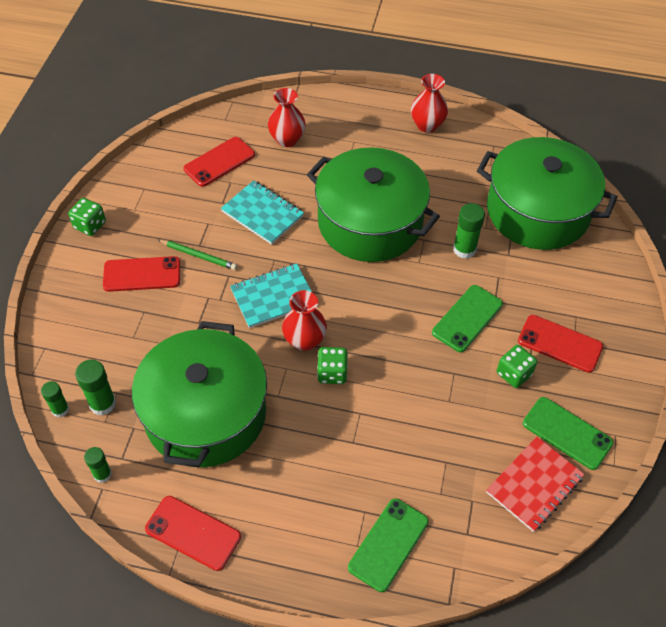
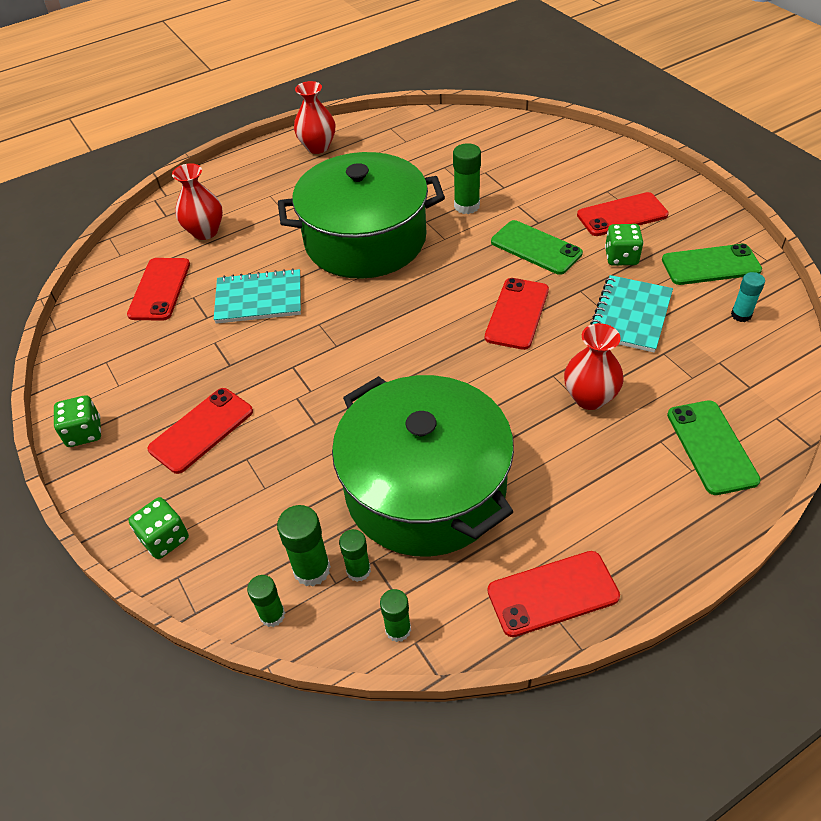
camera: 40 degrees left, 5 degrees down
green pencil [158,240,237,270] -> none
turquoise notebook [230,263,312,328] -> turquoise notebook moved to [590,275,673,353]
red vase [282,290,327,351] -> red vase moved to [564,323,624,410]
green dice [317,347,348,384] -> green dice moved to [128,497,189,559]
green phone [432,285,503,352] -> green phone turned 45 degrees counterclockwise [491,220,583,275]
green pot [477,137,617,250] -> none
red notebook [486,437,585,532] -> turquoise glue stick [731,272,765,322]
none -> green glue stick [339,529,371,582]
none -> red phone [485,278,549,350]

